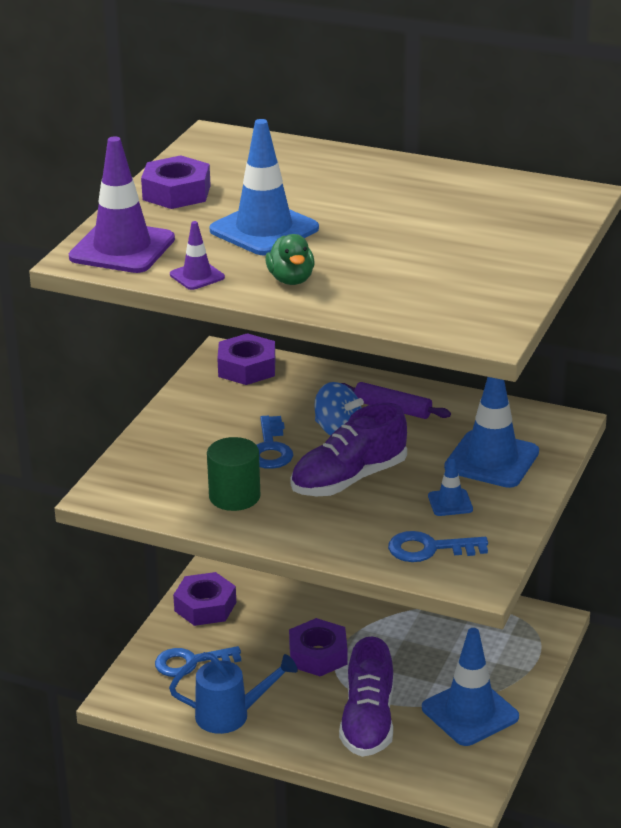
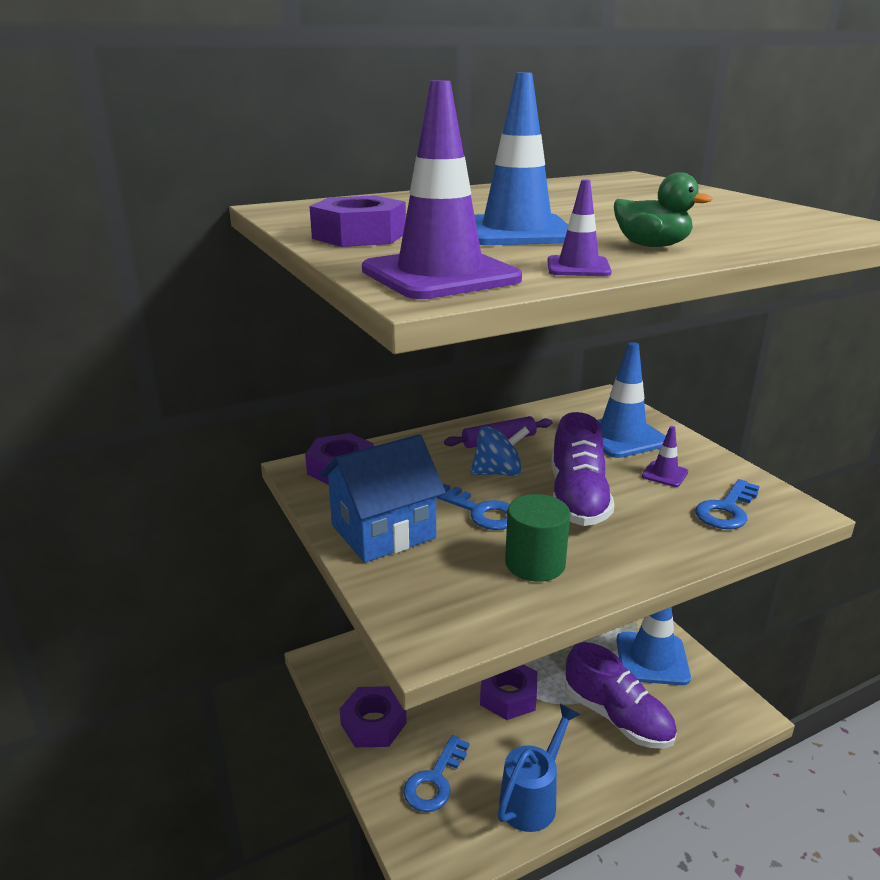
camera: 50 degrees left, 5 degrees down
blue traffic cone [428,456,473,516] -> purple traffic cone [642,426,688,487]
none -> blue house [320,434,446,563]

